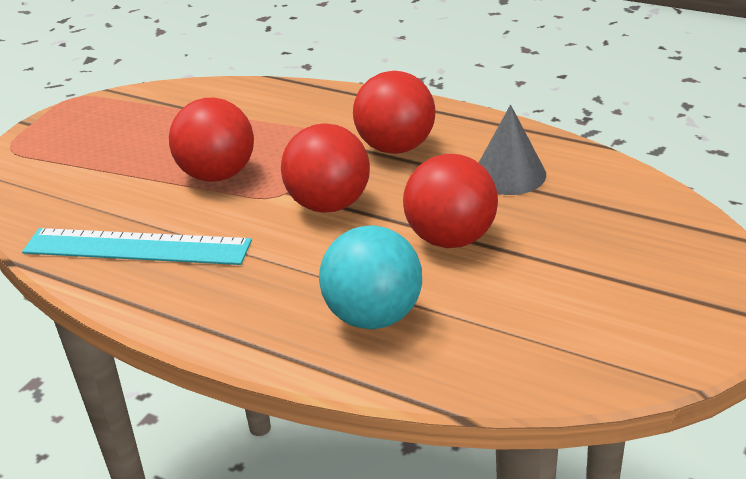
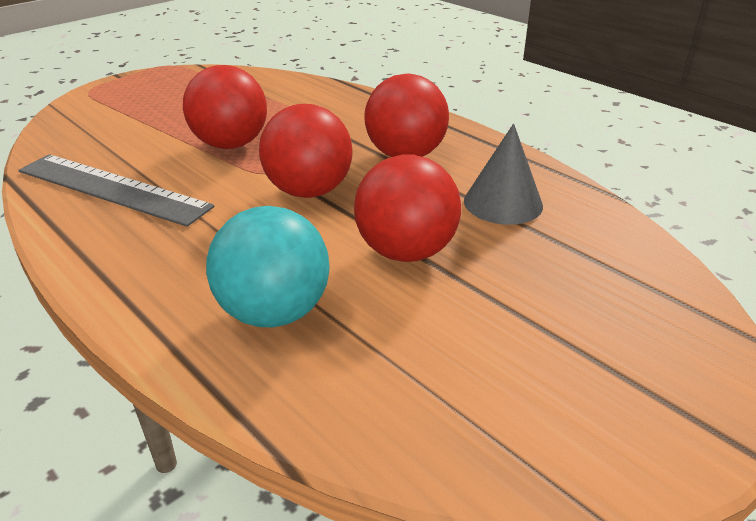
camera: 15 degrees right, 0 degrees up
turquoise ruler [22,228,252,265] -> grey ruler [19,154,215,227]

